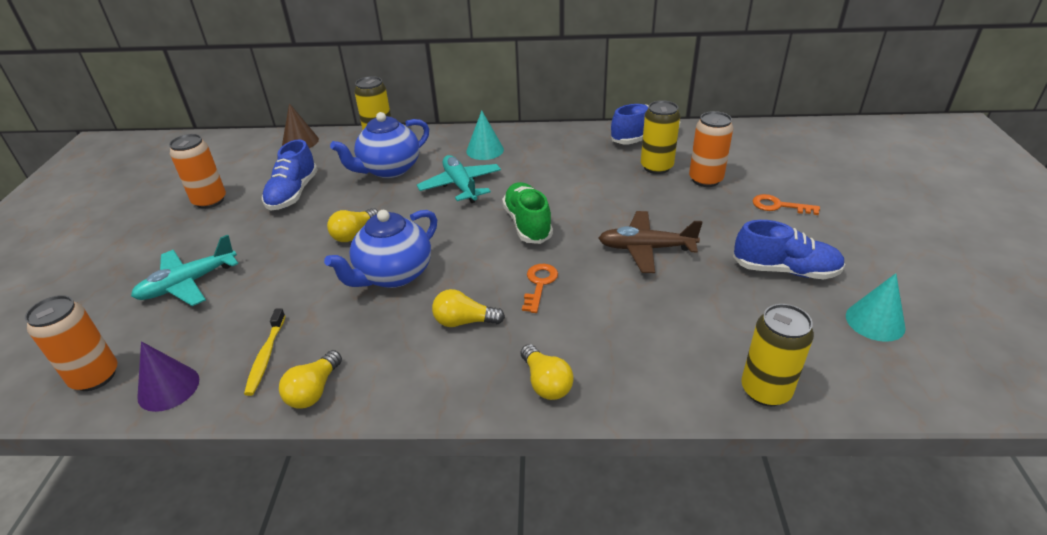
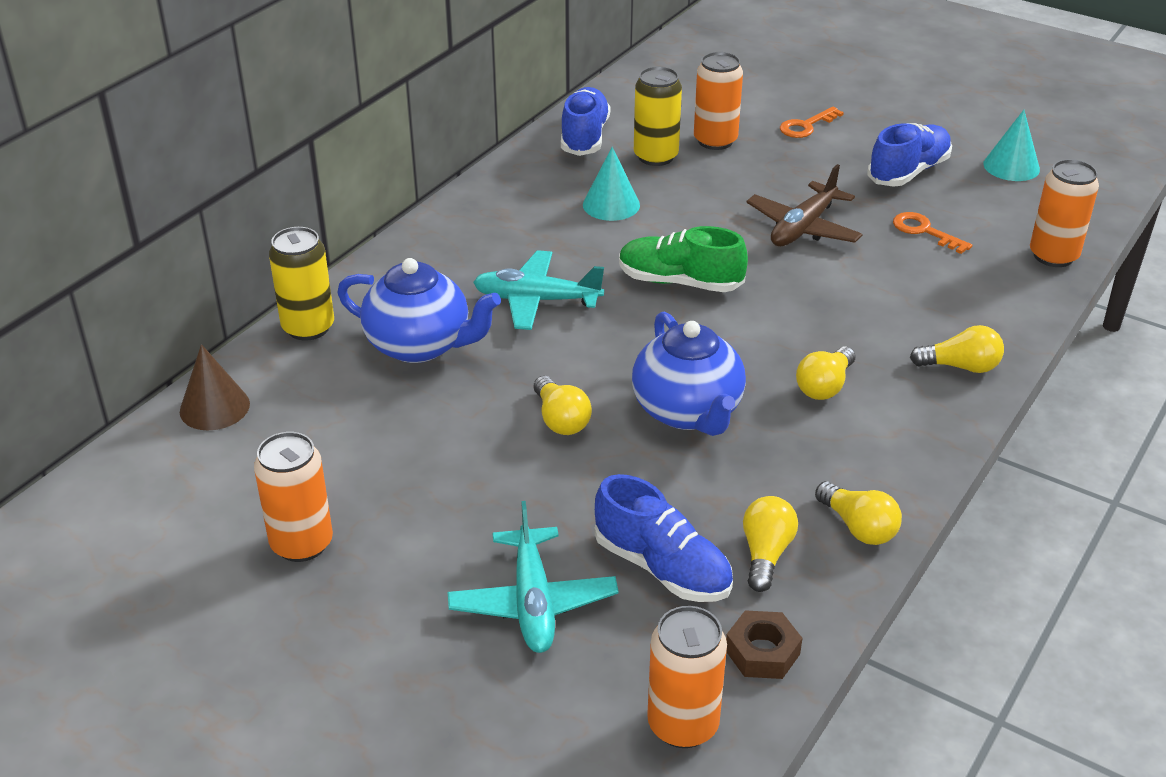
camera: 60 degrees left, 0 degrees up
purple cone [137,341,199,412] -> brown nut [726,610,802,679]
yellow toothbrush [244,308,285,396] -> yellow light bulb [743,496,798,592]
blue shoe [262,139,318,210] -> blue shoe moved to [595,474,733,602]
blue teapot [330,112,429,178] -> blue teapot turned 60 degrees counterclockwise [337,258,501,363]
turquoise cone [466,110,504,160] -> turquoise cone moved to [583,147,640,221]
orange key [522,264,558,313] -> orange key moved to [893,212,972,254]
yellow can [741,304,814,406] -> orange can [1030,159,1099,267]

